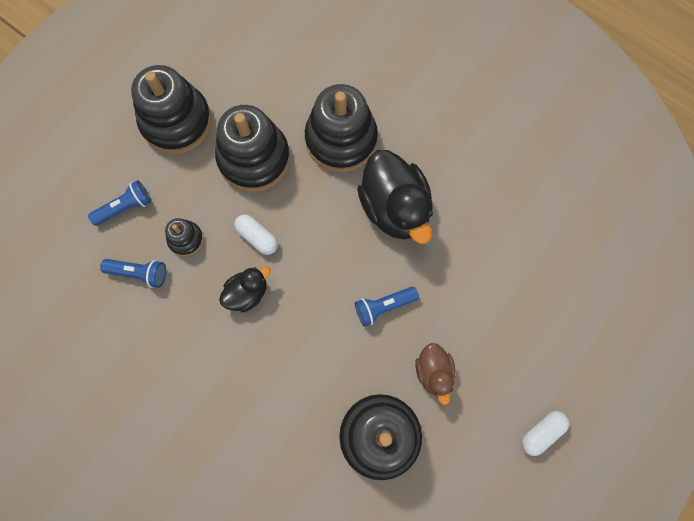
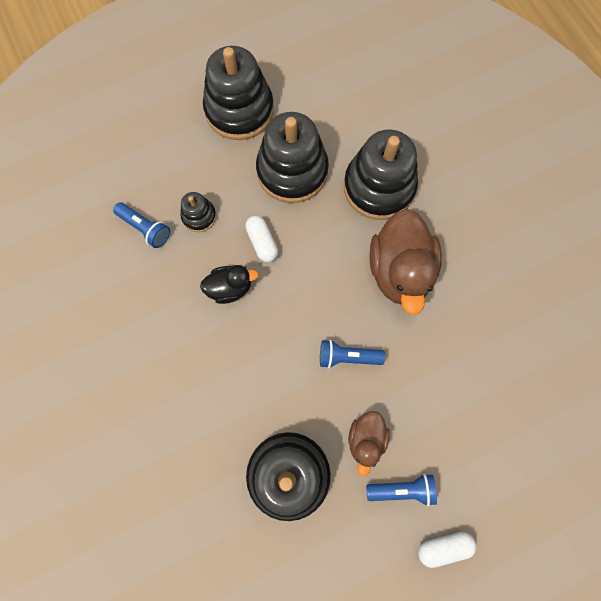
camera: 25 degrees right, 0 degrees up
blue flashlight [88,180,151,226] -> blue flashlight moved to [366,474,437,506]
black duck [357,150,433,244] -> brown duck [370,209,442,315]

